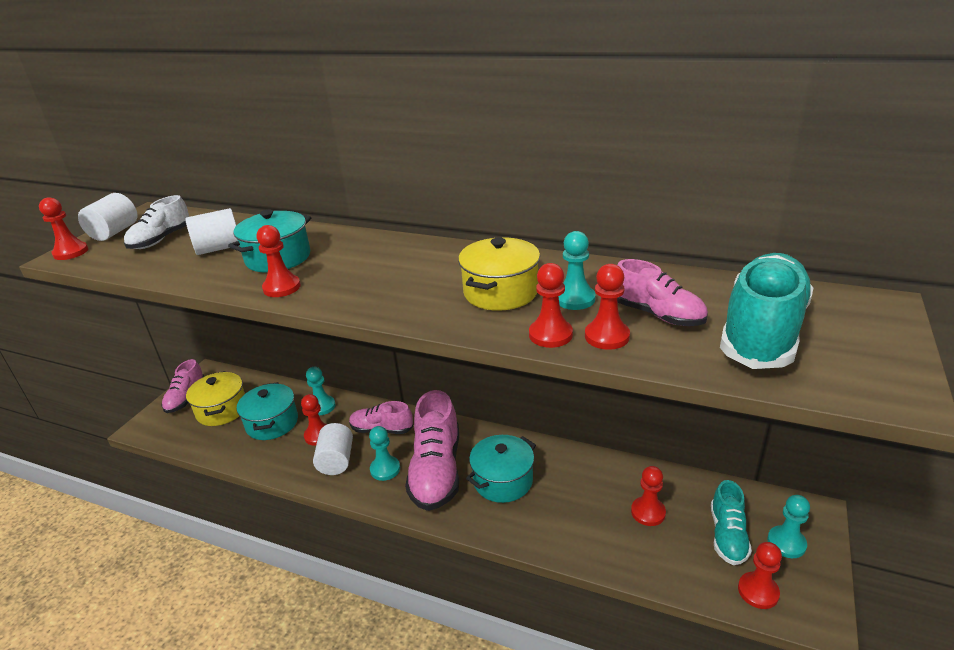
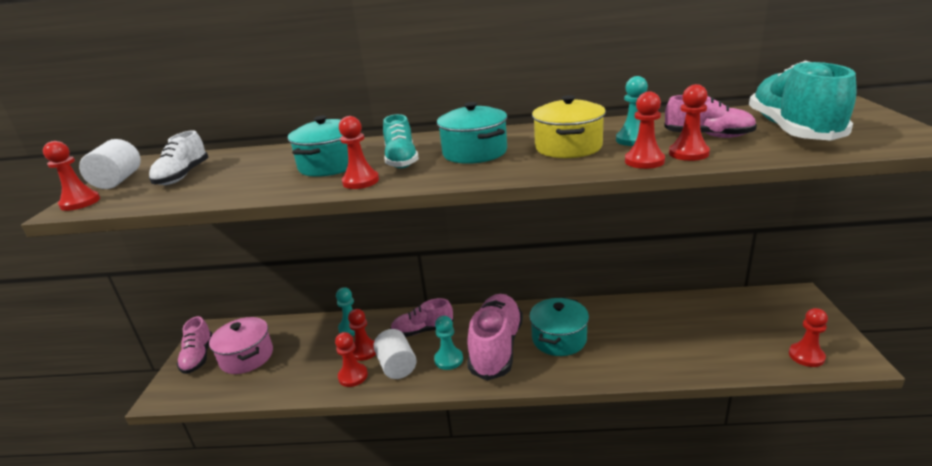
camera: 20 degrees left, 5 degrees down
white cylinder [185,208,238,255] -> none
yellow pot [186,371,245,426] -> pink pot [209,317,273,374]
turquoise pot [237,382,298,440] -> turquoise pot moved to [437,102,507,164]
pink shoe [405,390,459,511] -> pink shoe turned 150 degrees counterclockwise [467,294,523,381]
red pawn [631,466,666,526] -> red pawn moved to [335,332,368,387]
turquoise shoe [711,480,752,565] -> turquoise shoe moved to [383,114,419,168]
turquoise pawn [767,495,810,558] -> none

